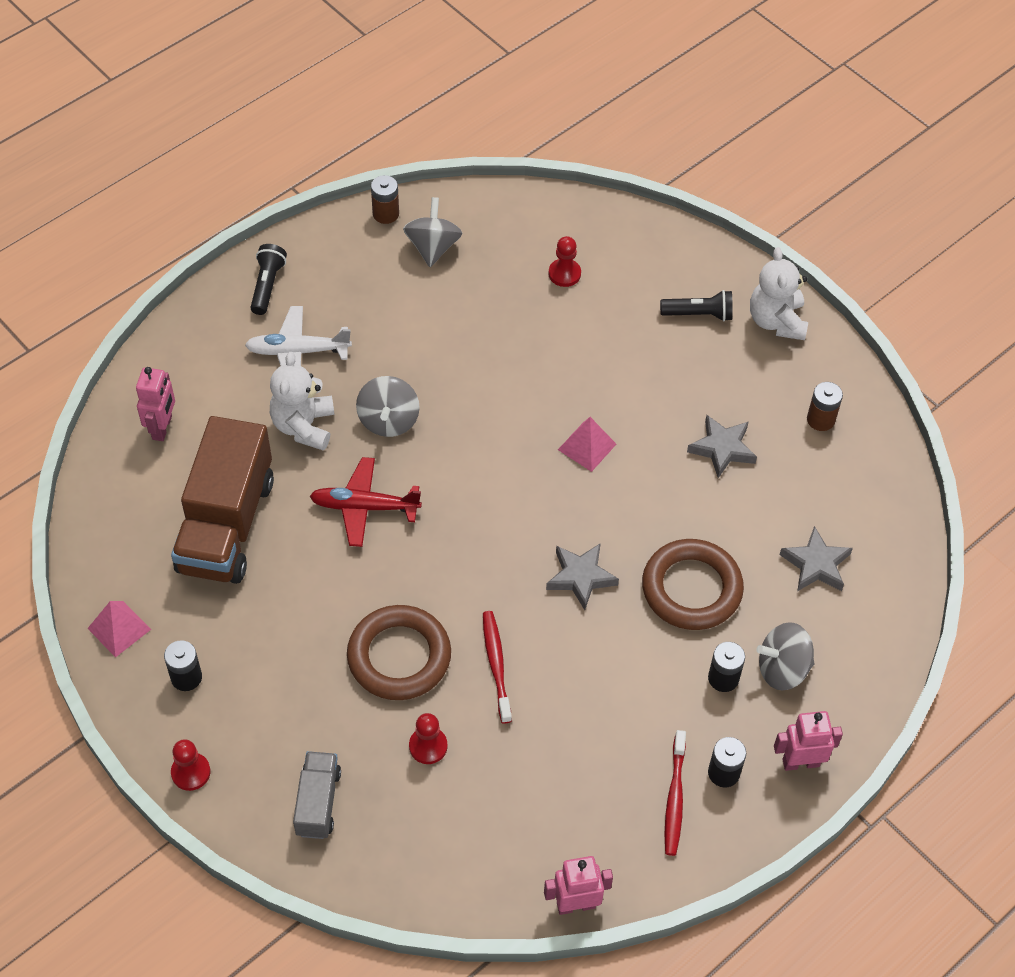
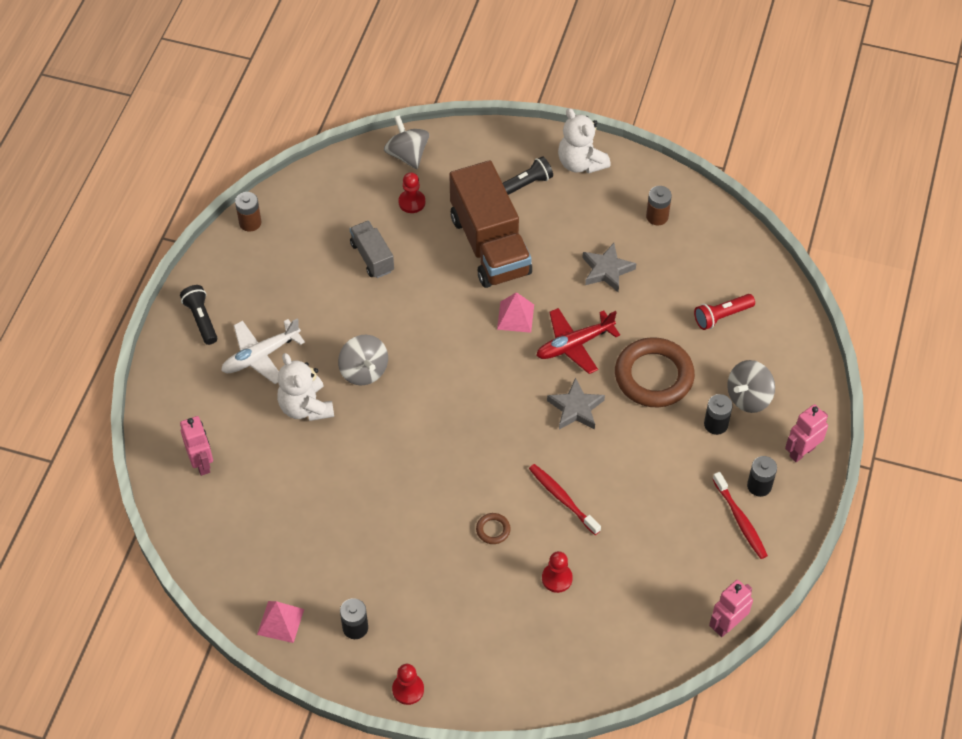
camera: 30 degrees left, 0 degrees up
brown truck [171,416,274,584] -> brown truck moved to [449,160,532,288]
grey truck [293,751,341,839] -> grey truck moved to [350,221,394,278]
red plane [310,457,422,547] -> red plane moved to [536,308,620,374]
brown ring [347,605,451,700] -> brown ring [476,513,511,544], size x0.41
grey spinning top [403,197,462,267] -> grey spinning top moved to [384,115,429,169]
grey star [780,526,853,591] -> red flashlight [694,294,755,330]

